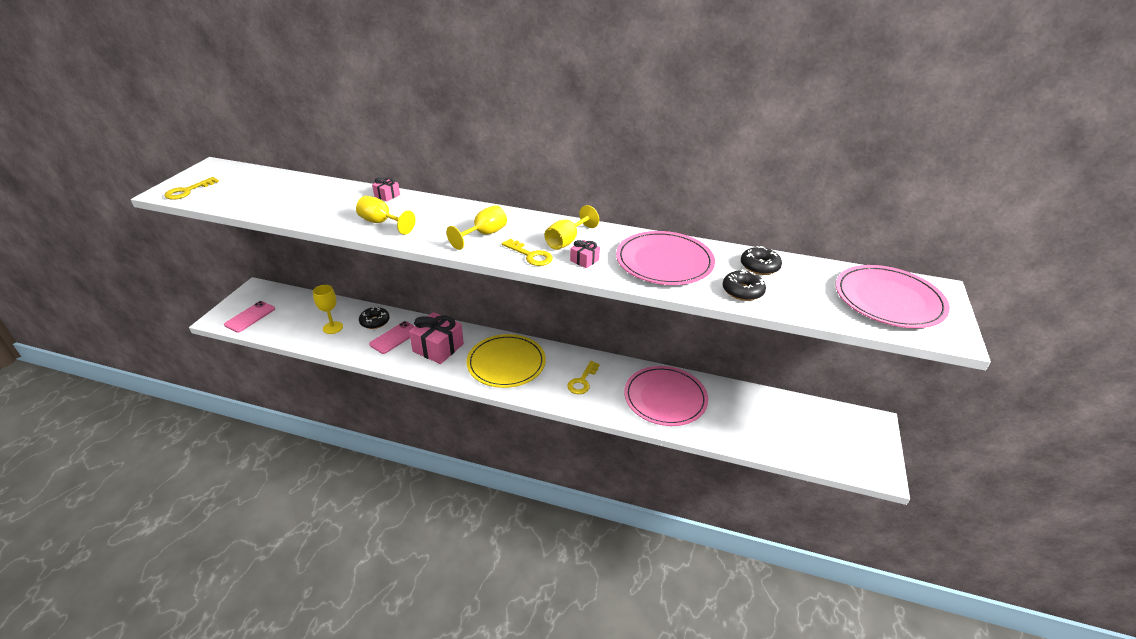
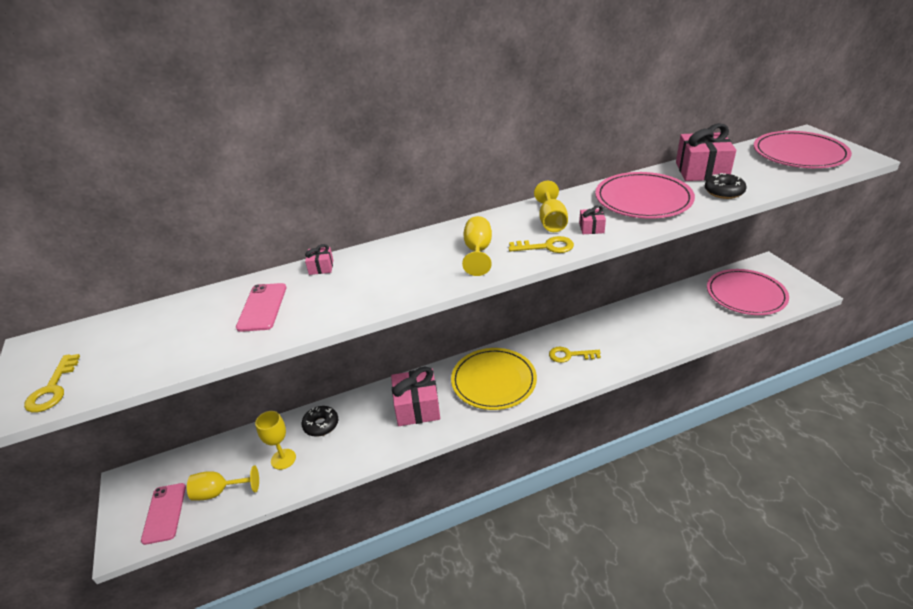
camera: 35 degrees left, 0 degrees up
yellow goblet [356,196,416,235] -> yellow goblet moved to [187,466,259,500]
pink phone [369,321,415,354] -> pink phone moved to [236,283,286,332]
yellow key [567,361,600,394] -> yellow key turned 105 degrees clockwise [549,347,601,363]
pink plate [624,366,708,426] -> pink plate moved to [707,269,789,315]
black donut [741,246,782,275] -> pink gift [676,123,736,181]

